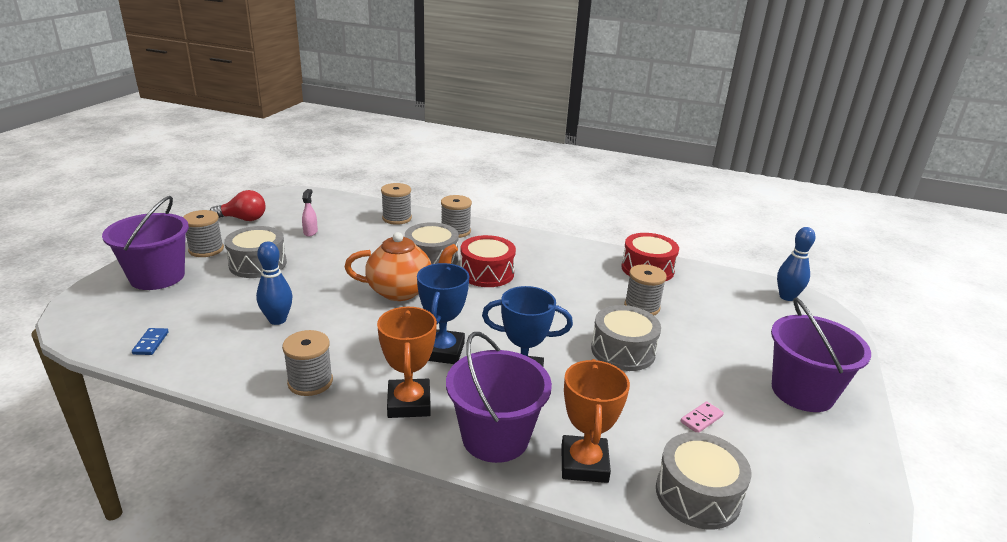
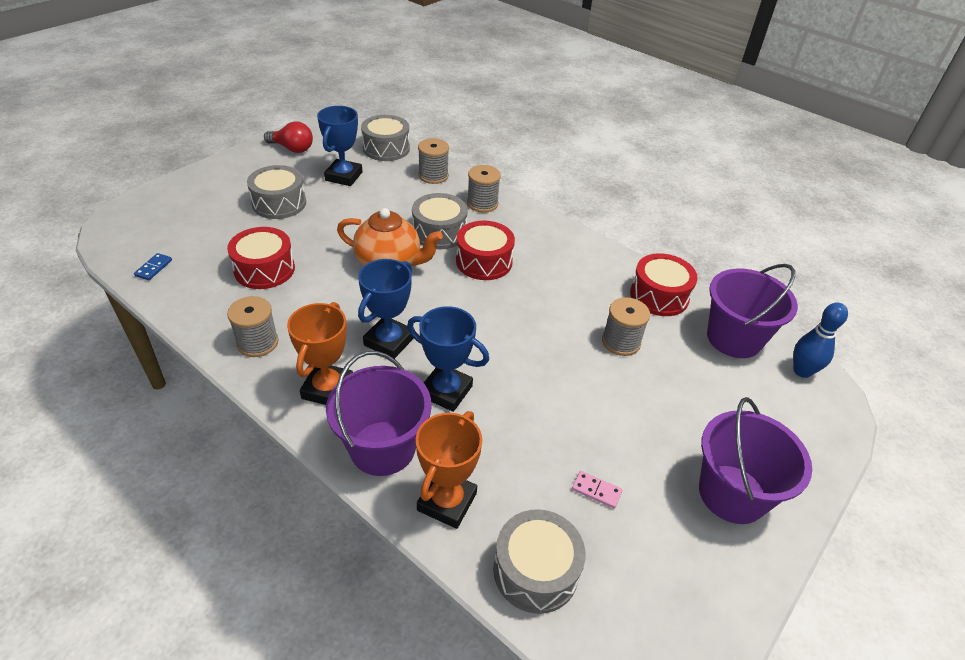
camera: 20 degrees right, 15 degrees up
purple bucket [102,196,189,290] -> purple bucket moved to [707,264,798,358]
grey spool [183,210,224,257] -> none
blue bowling pin [256,242,292,325] -> red drum [227,227,295,289]
pink spray bottle [302,189,318,237] -> blue trophy [317,106,362,186]
grey drum [591,305,661,371] -> grey drum moved to [361,115,410,161]
pink domino [681,401,724,433] -> pink domino turned 45 degrees clockwise [572,471,622,509]

